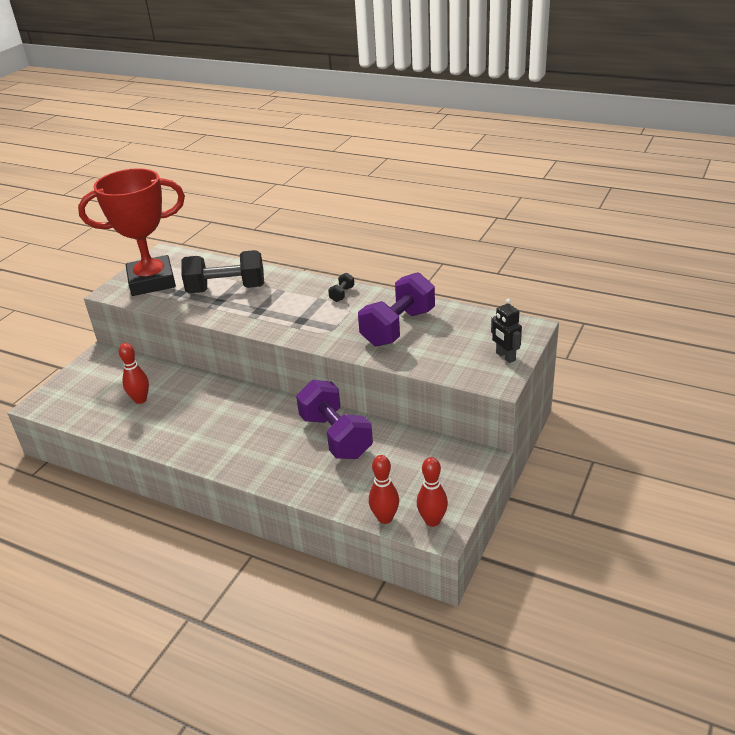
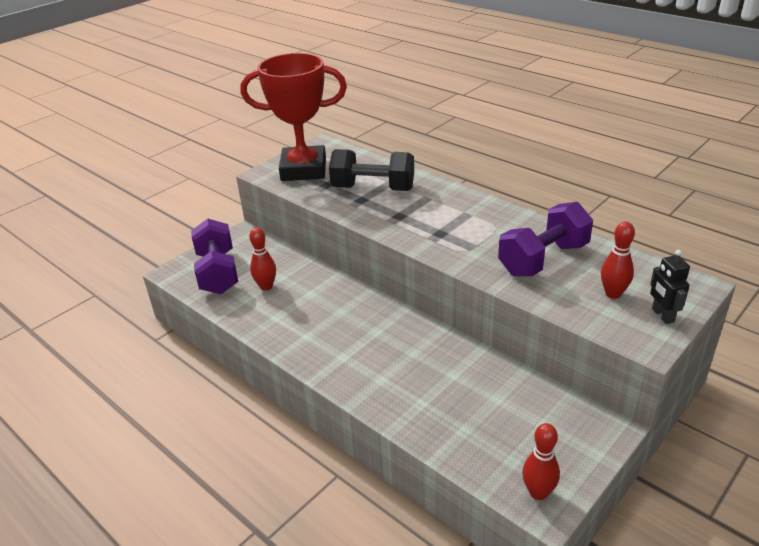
camera: 15 degrees right, 0 degrees up
purple dumbbell [296,380,373,459] -> purple dumbbell moved to [191,219,238,294]
black dumbbell [328,273,354,302] -> none
red bowling pin [369,455,399,524] -> red bowling pin moved to [601,222,635,299]

